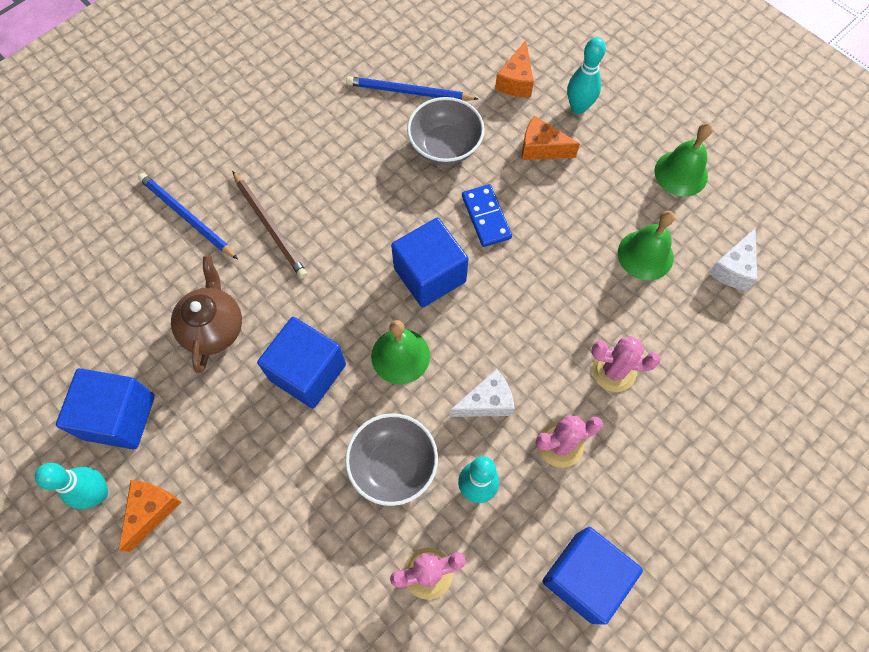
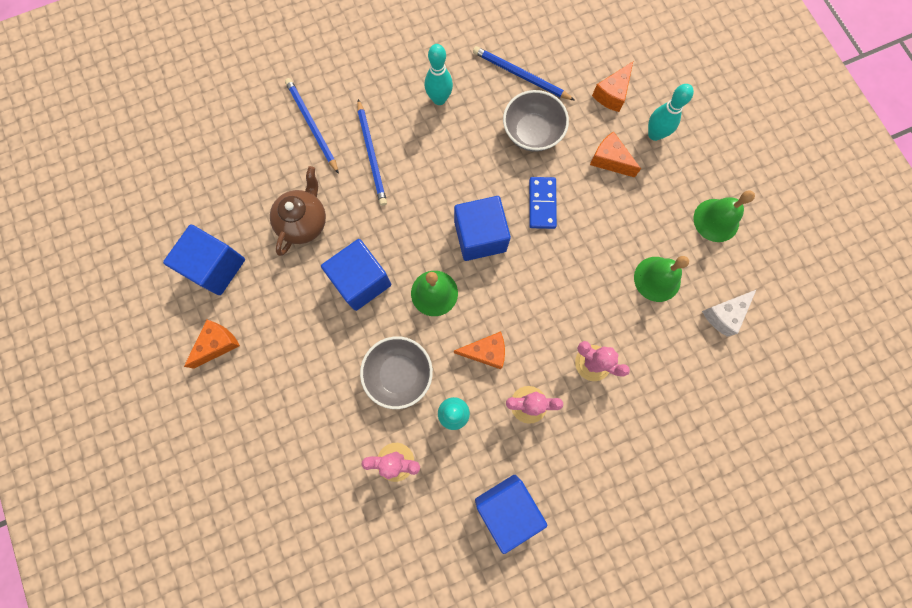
camera: 20 degrees right, 10 degrees up
turquoise bowling pin [35,463,108,509] -> turquoise bowling pin moved to [425,44,453,105]
brown pencil [232,171,307,279] -> blue pencil [357,99,387,206]
white cheese [450,369,515,417] -> orange cheese [454,332,505,369]

